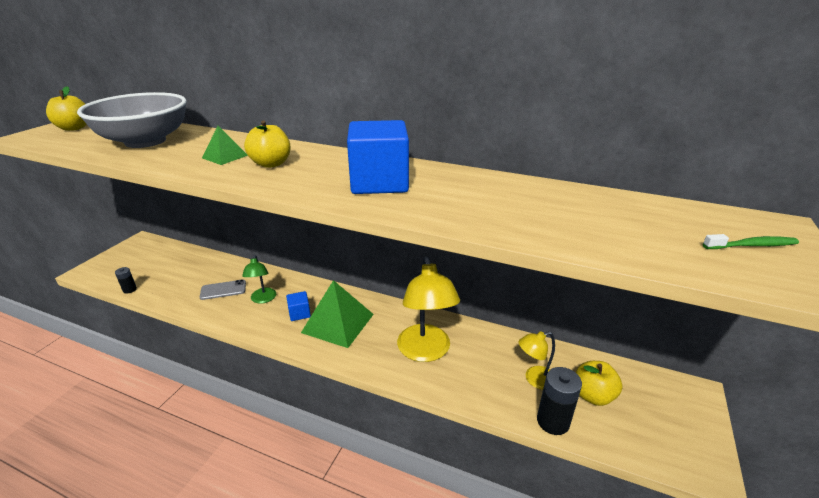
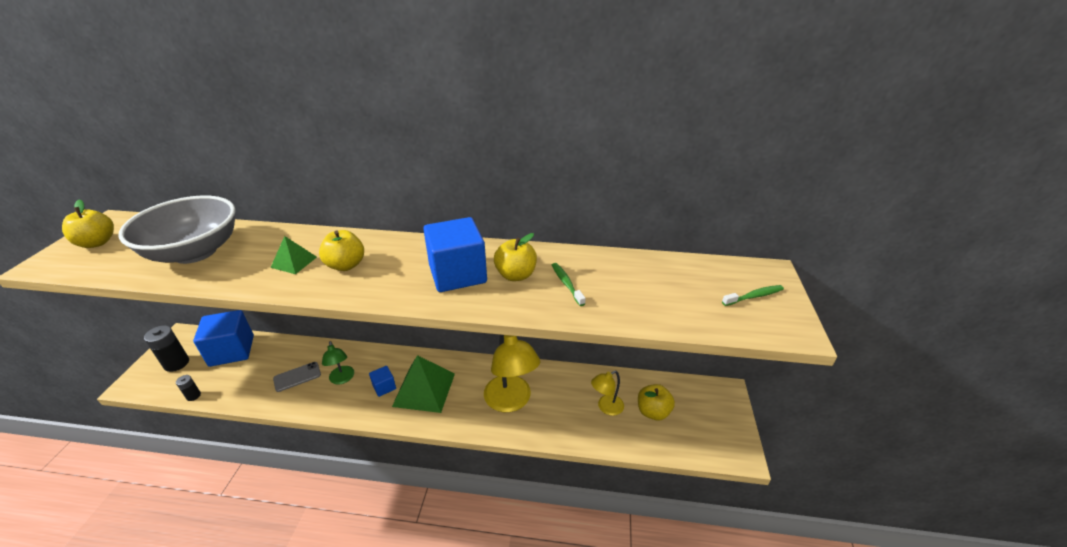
camera: 15 degrees left, 5 degrees up
black battery [537,367,582,435] -> black battery moved to [144,325,189,372]
none -> blue cube [193,310,254,367]
none -> yellow apple [494,233,537,281]
none -> green toothbrush [552,263,586,306]

